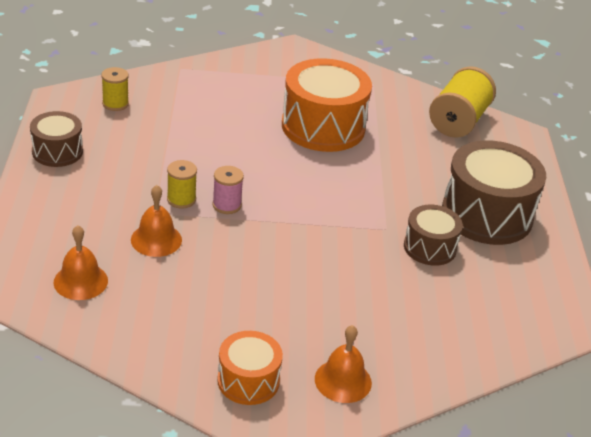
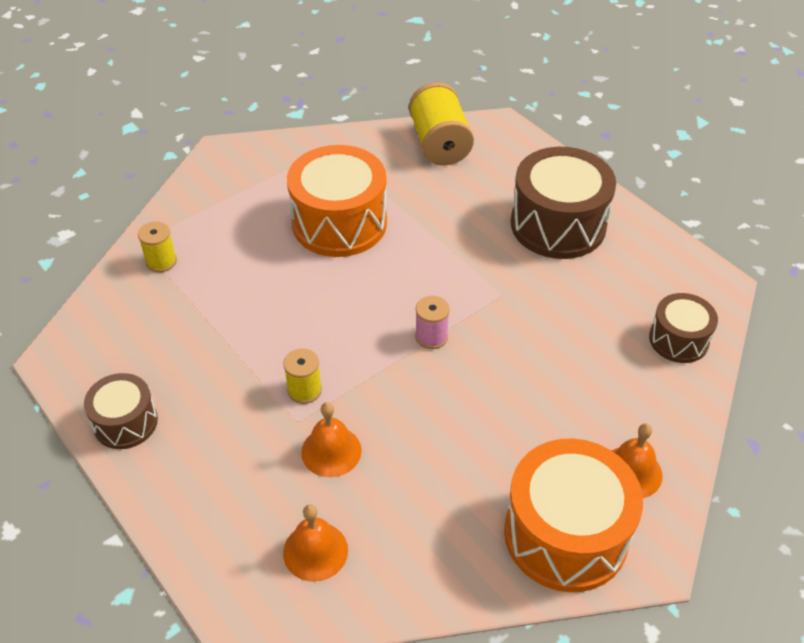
camera: 35 degrees left, 10 degrees up
yellow spool [101,67,129,111] -> yellow spool moved to [138,222,177,272]
pink spool [212,166,244,214] -> pink spool moved to [415,296,450,349]
orange drum [217,331,283,405] -> orange drum [504,439,643,592], size x1.80
brown drum [404,205,463,266] -> brown drum moved to [649,293,718,363]

